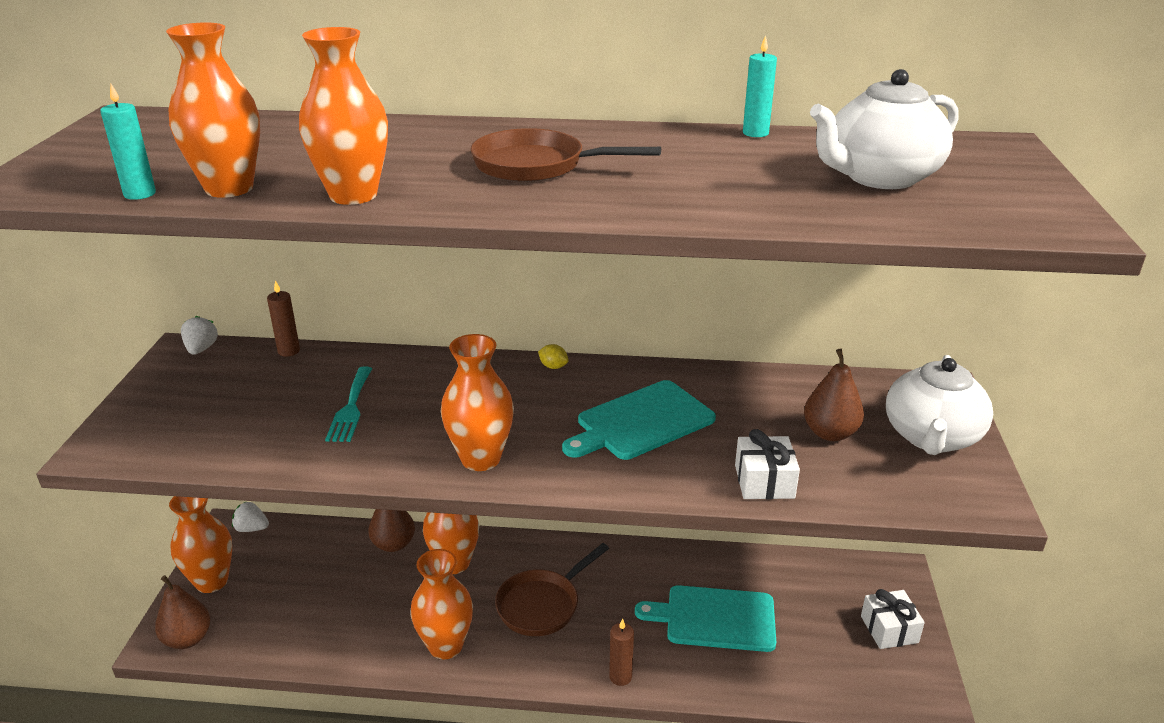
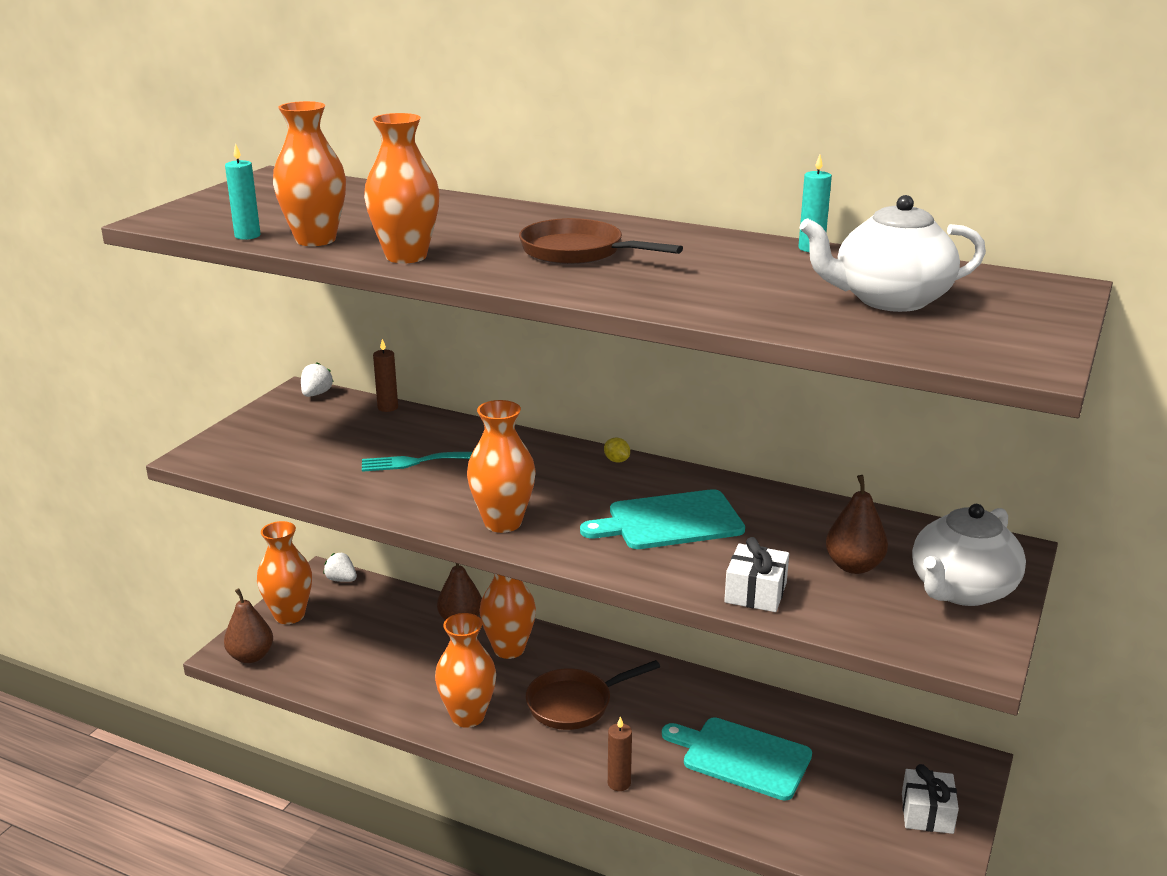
camera: 20 degrees right, 5 degrees down
turquoise fork [325,367,372,442] -> turquoise fork turned 60 degrees clockwise [362,452,472,472]

